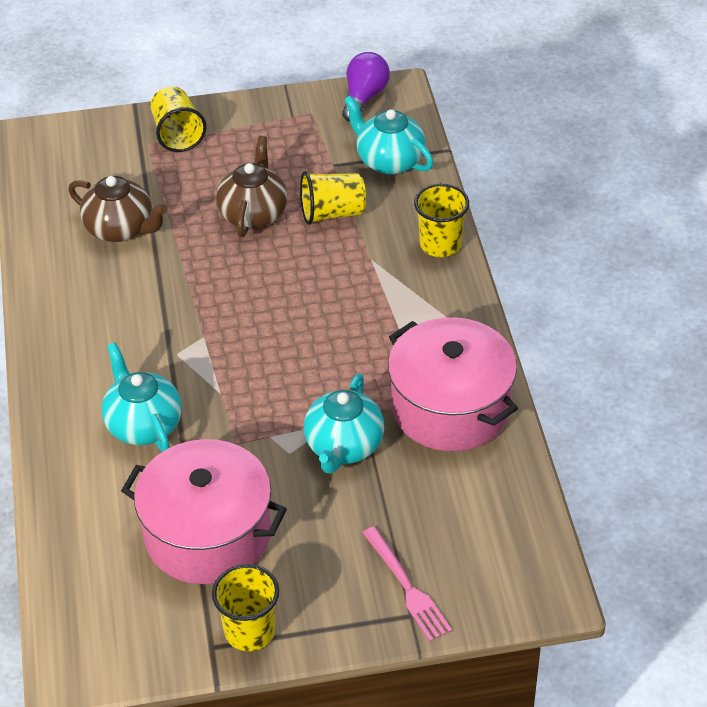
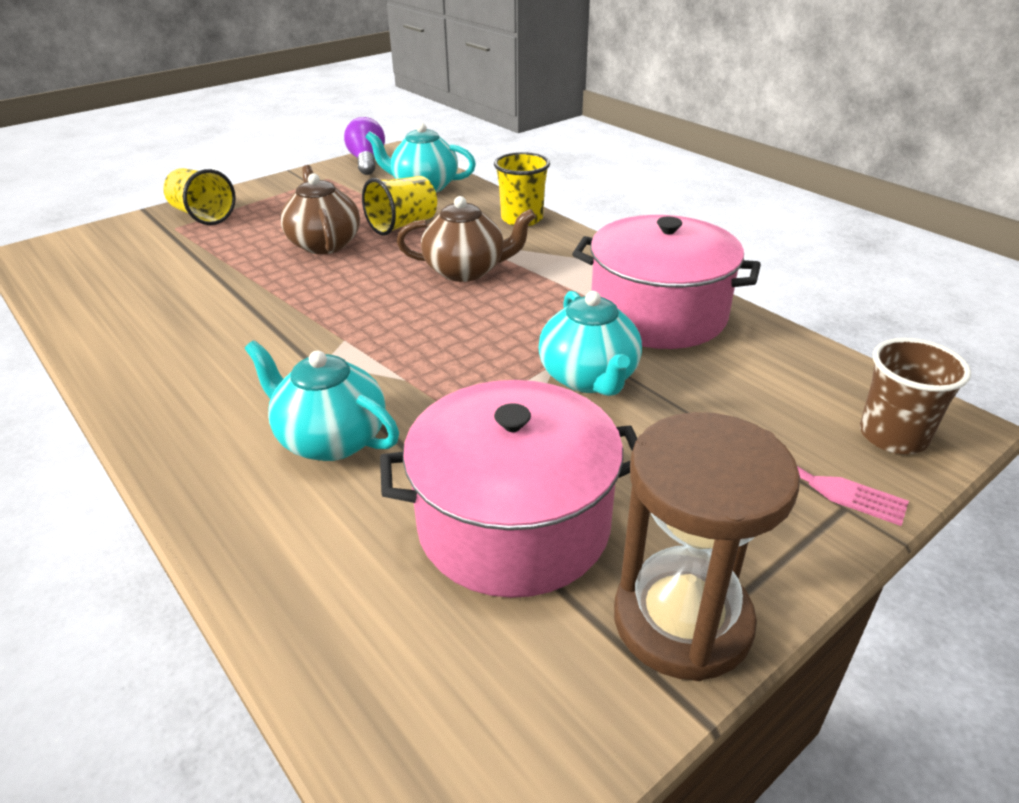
camera: 30 degrees left, 10 degrees down
brown teapot [68,176,167,242] -> brown teapot moved to [397,196,536,282]
yellow cup [212,564,279,651] -> brown hourglass [614,412,800,681]
none -> brown cup [860,338,971,454]

